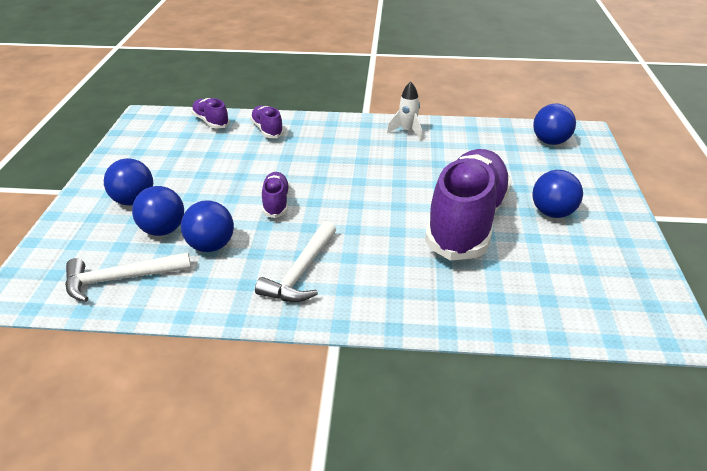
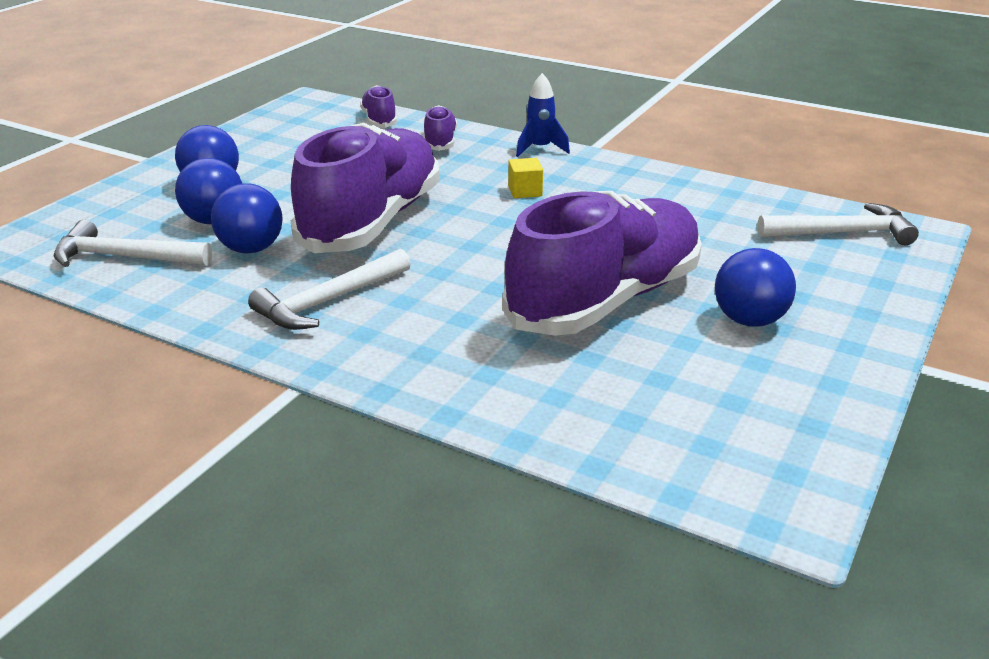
camera: 25 degrees right, 5 degrees down
purple shoe [262,172,290,218] -> purple shoe [291,123,439,253], size x2.32
white rocket [387,81,422,141] -> none
blue ball [533,104,576,145] -> white hammer [757,203,919,245]
none -> yellow cube [508,158,543,198]
none -> blue rocket [516,73,570,157]

